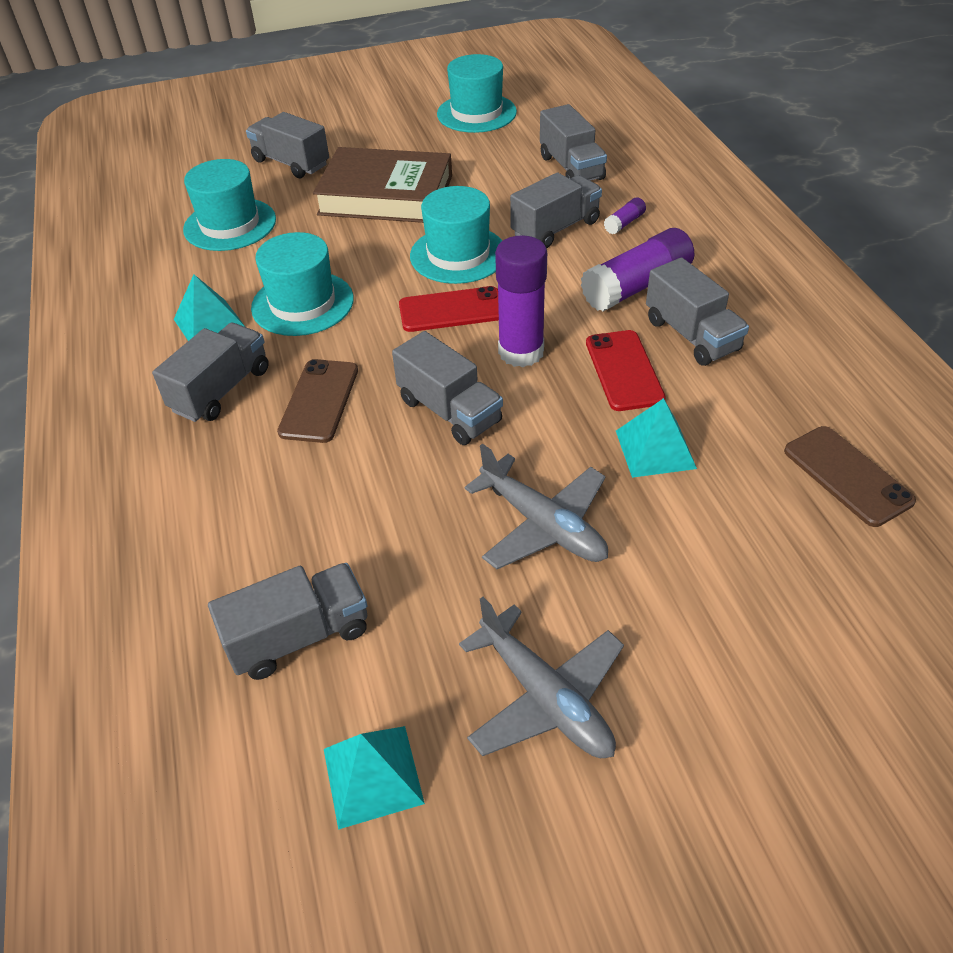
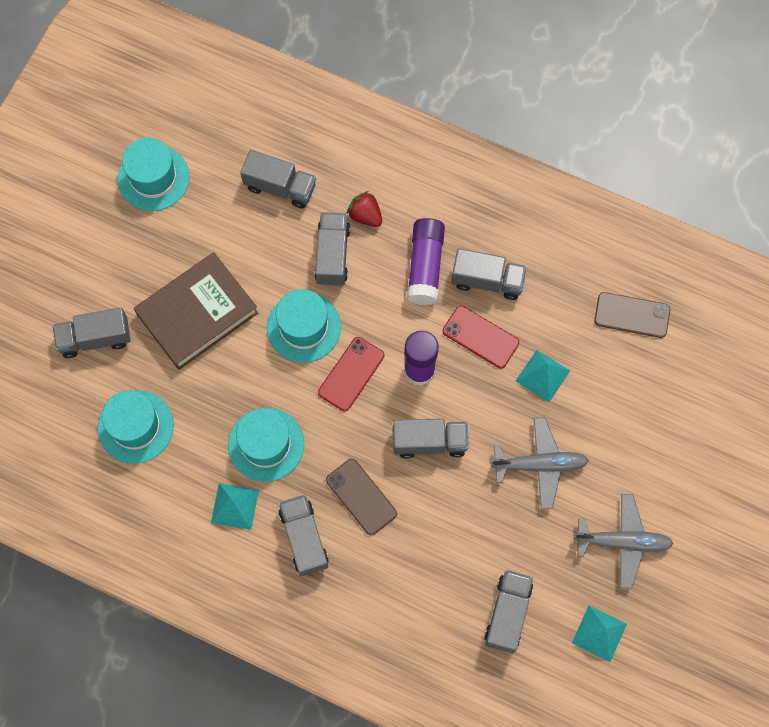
camera: 50 degrees left, 25 degrees up
purple glue stick [604,197,646,234] -> red strawberry [347,191,382,227]

